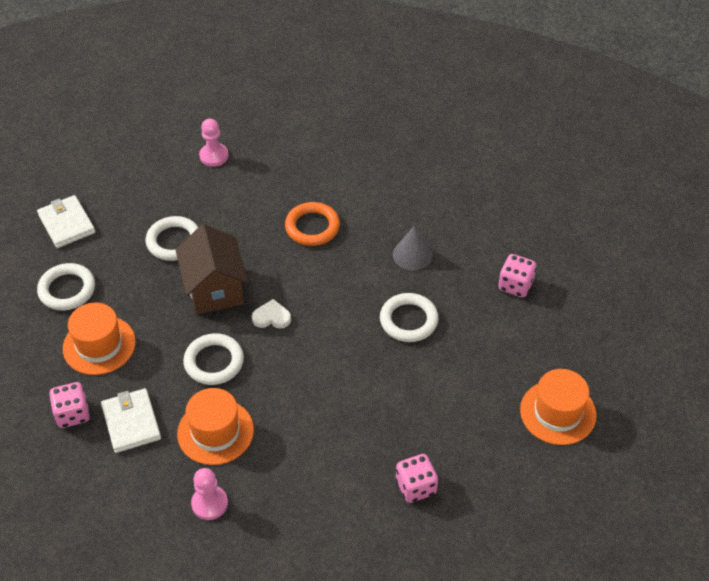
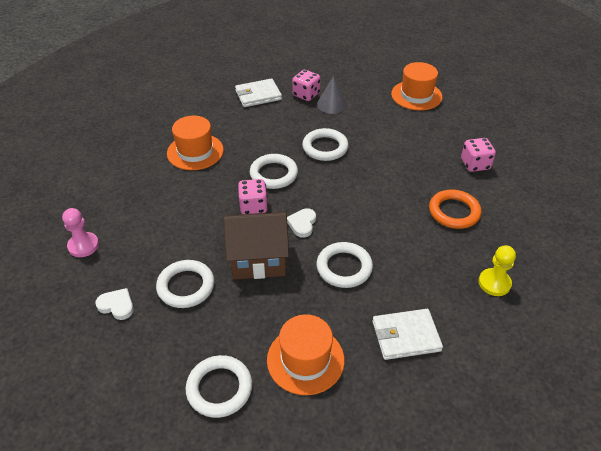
camera: 80 degrees left, 5 degrees down
white wallet [37,195,95,248] -> white wallet moved to [235,78,282,107]
pink dice [49,382,90,428] -> pink dice moved to [238,179,268,214]
orange hat [177,388,254,465] -> orange hat moved to [167,116,224,170]
pink pawn [191,468,228,520] -> yellow pawn [478,245,516,296]
orange ring [285,202,340,246] -> orange ring moved to [429,190,482,229]
grey cone [393,226,433,270] -> grey cone moved to [317,76,347,114]
none -> white heart [95,288,134,320]
none -> white ring [250,154,298,189]

